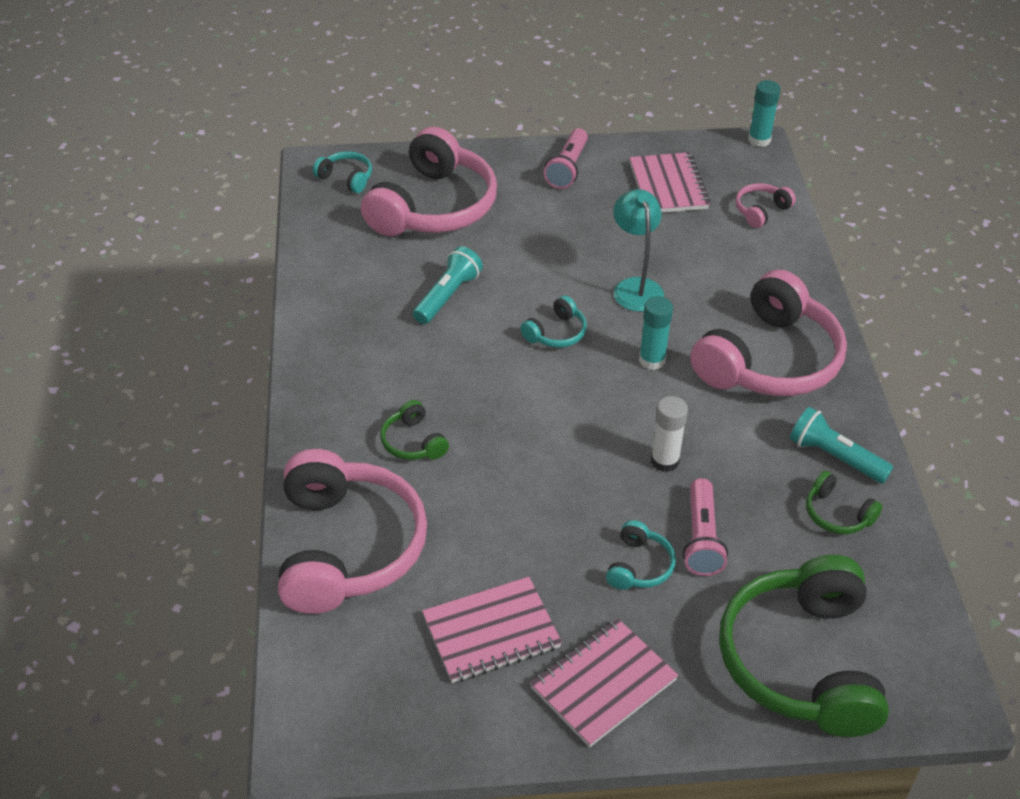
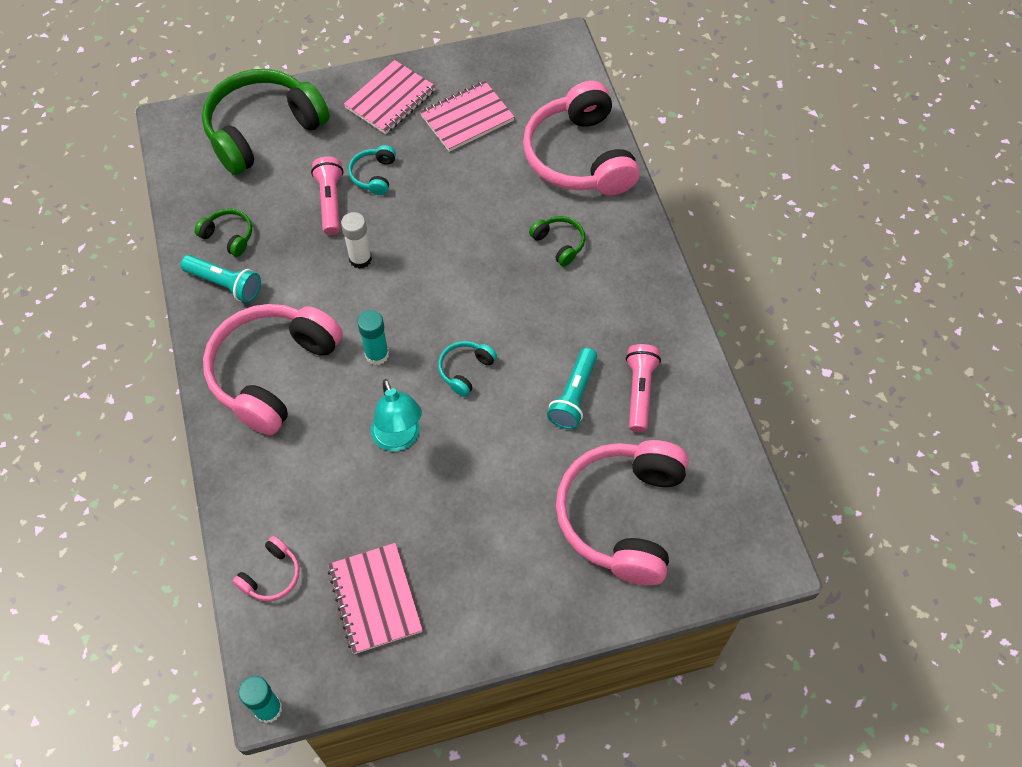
camera: 170 degrees right, 15 degrees up
turquoise headphones [313,151,372,193] -> none
pink flashlight [544,128,588,189] -> pink flashlight moved to [626,344,661,432]
green headphones [719,555,889,737] -> green headphones turned 120 degrees counterclockwise [202,69,330,175]

